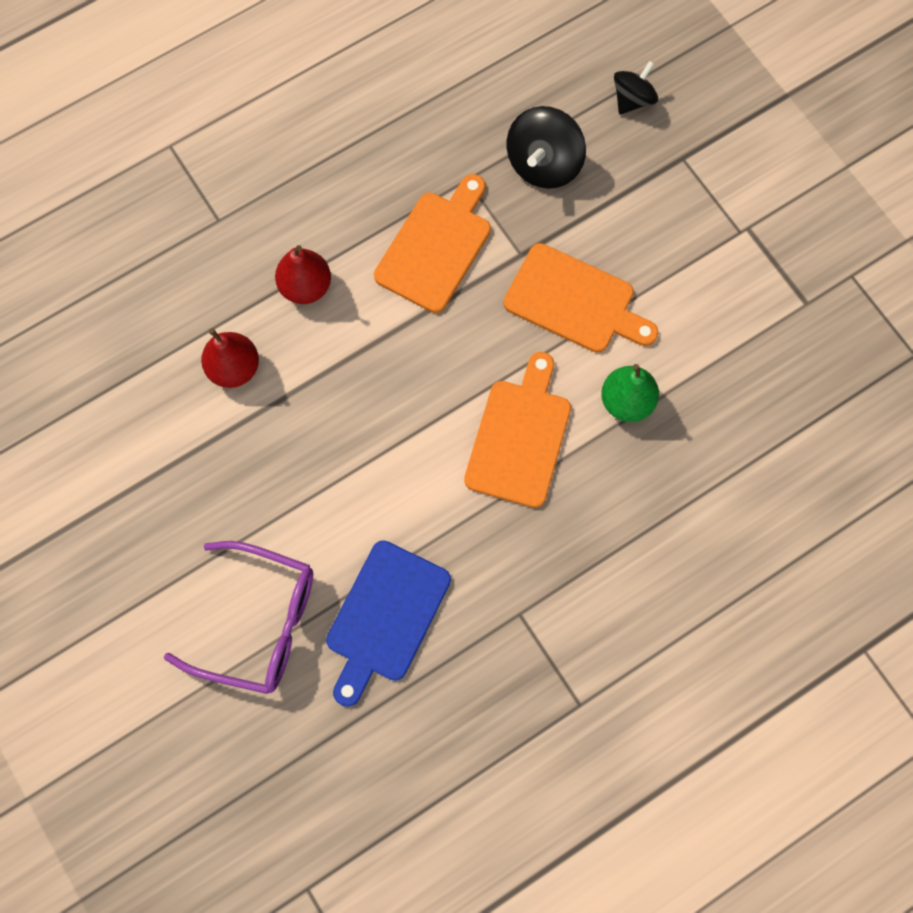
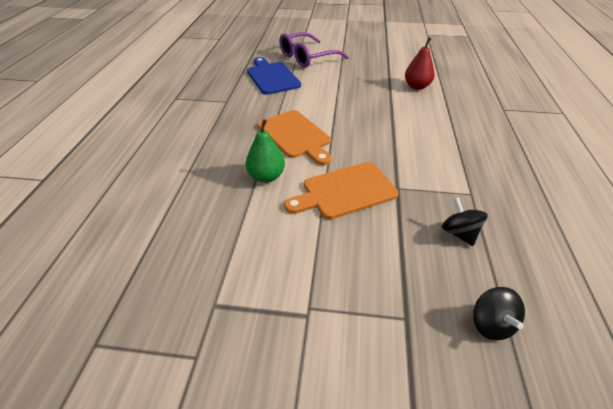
camera: 130 degrees right, 30 degrees down
red pear [275,245,331,304] -> none
orange cutting board [374,174,491,313] -> none
black spinning top [507,106,586,189] -> black spinning top [442,197,488,246], size x0.64

